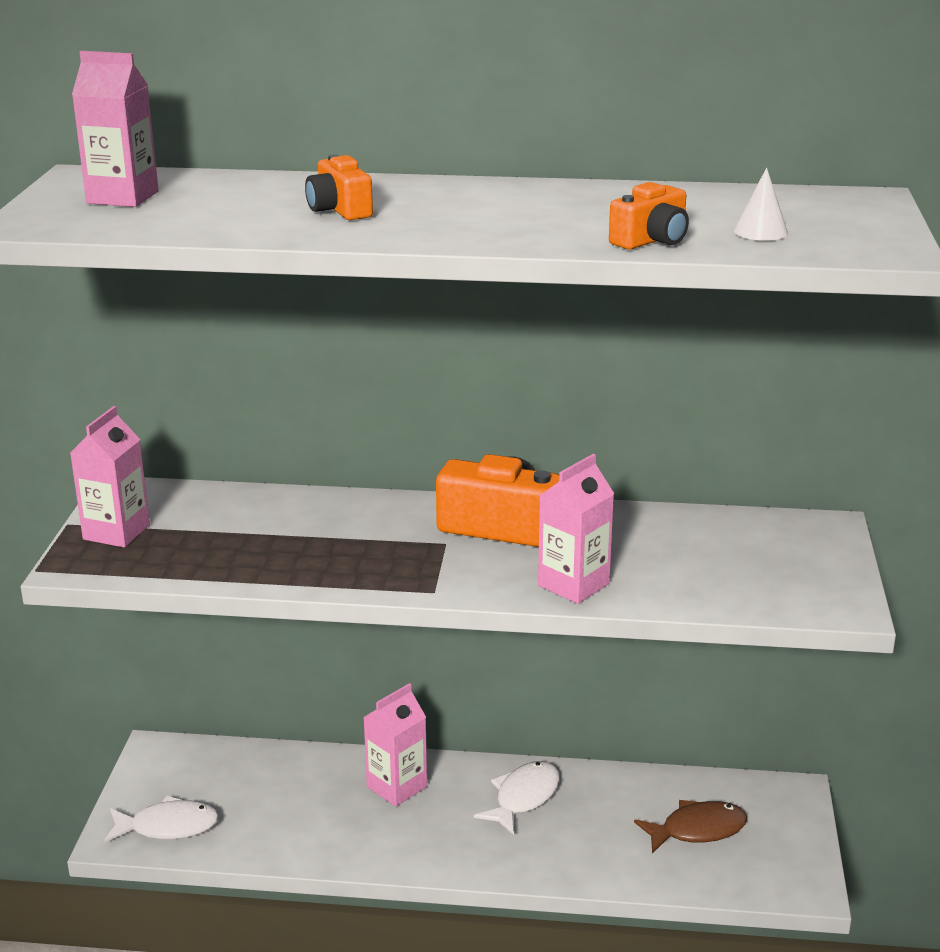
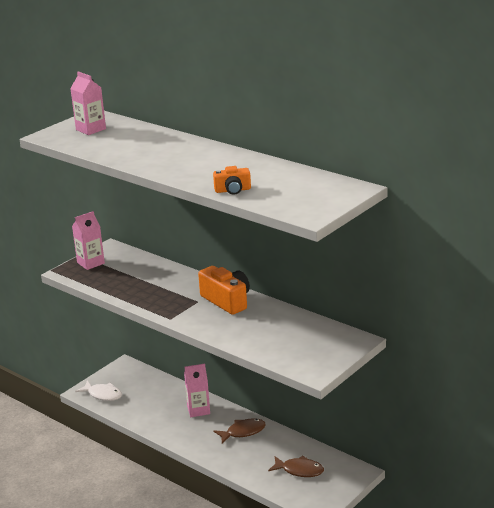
camera: 35 degrees right, 0 degrees up
orange camera [305,154,373,220] -> none
white fish [474,761,560,835] -> brown fish [214,418,266,444]
pink carton [538,454,614,604] -> none
white cone [734,168,788,241] -> none

